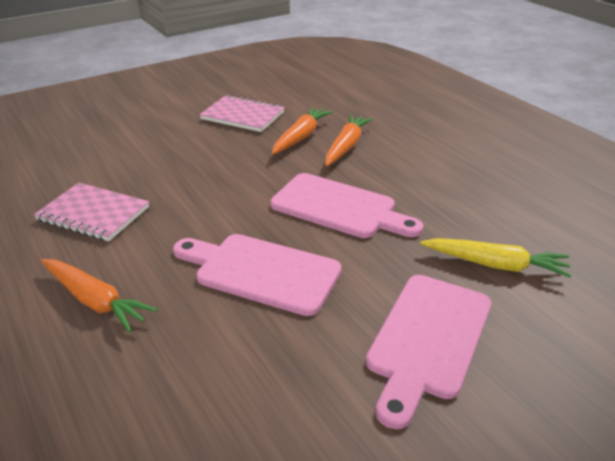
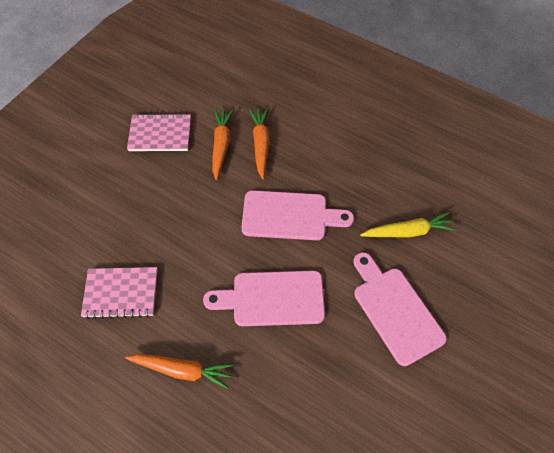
camera: 25 degrees left, 25 degrees up
pink cutting board [366,275,491,429] -> pink cutting board turned 150 degrees clockwise [354,252,447,366]

